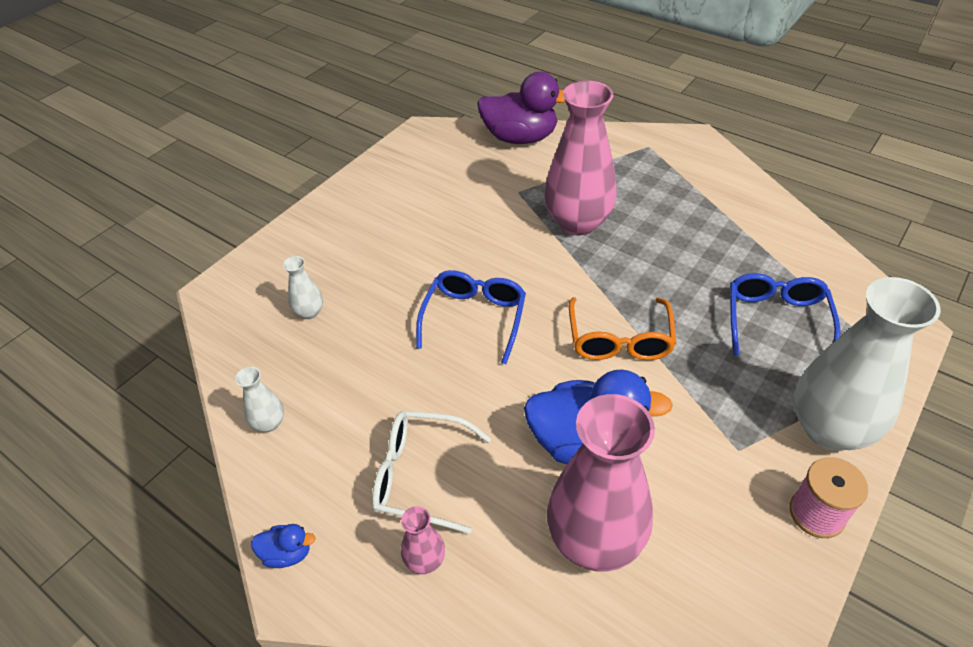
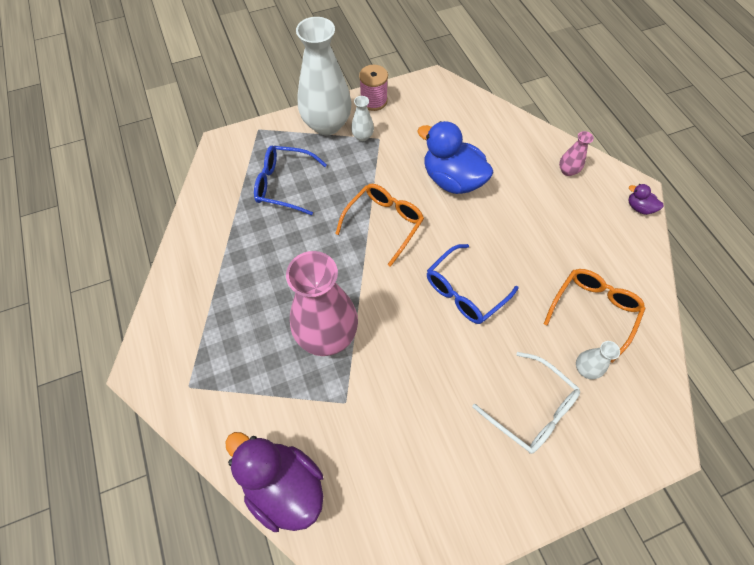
camera: 150 degrees left, 15 degrees up
white vase [235,367,284,432] -> white vase moved to [351,96,374,141]
blue duck [251,524,316,568] -> purple duck [628,184,663,215]
white glasses [372,411,491,534] -> white glasses moved to [472,352,580,454]
pink vase [547,394,655,571] -> none
blue glasses [730,273,841,356] -> blue glasses turned 60 degrees clockwise [254,145,327,215]
none -> orange glasses [544,269,646,363]

